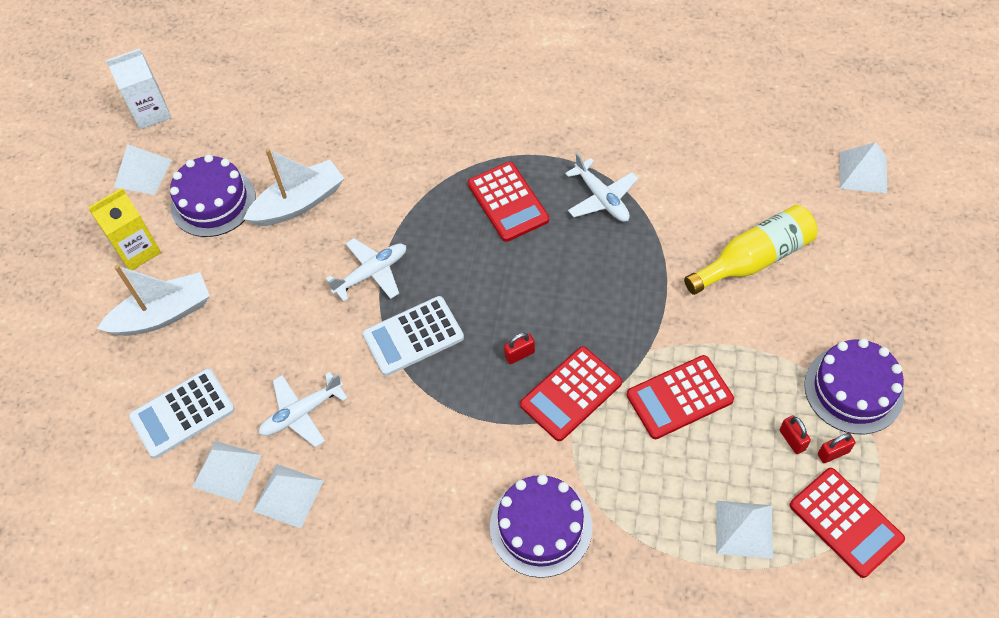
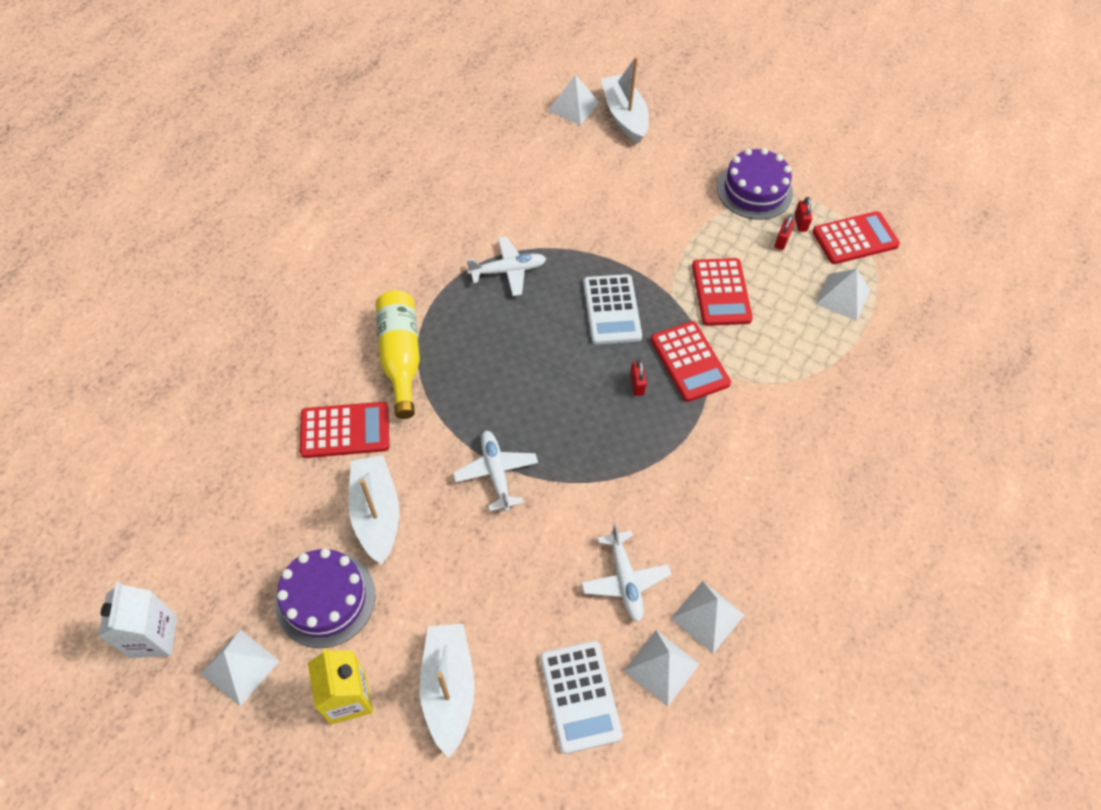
camera: 75 degrees left, 0 degrees up
white calculator [362,296,464,376] -> white calculator moved to [583,274,642,345]
red calculator [468,162,549,242] -> red calculator moved to [300,402,389,458]
purple cake [490,474,592,578] -> none
yellow bottle [684,205,818,295] -> yellow bottle moved to [375,290,420,419]
red padlock [780,415,811,454] -> red padlock turned 60 degrees counterclockwise [774,215,795,250]
none -> white boat [601,57,649,143]

